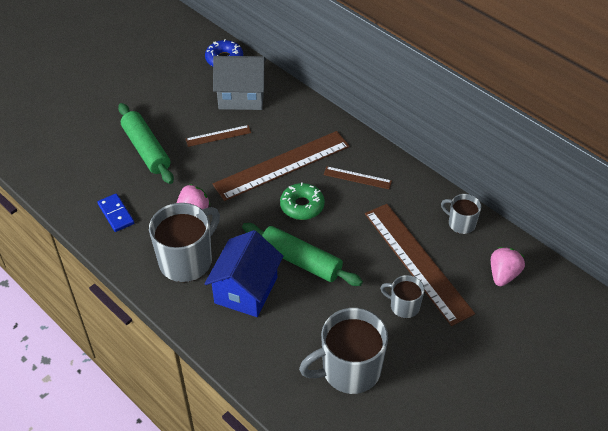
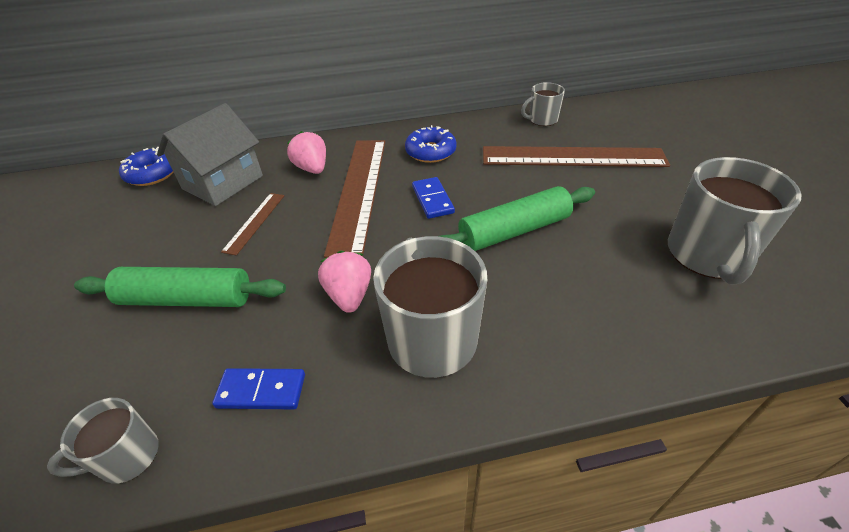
camera: 55 degrees left, 5 degrees down
blue house [204,230,284,317] -> none
green donut [280,182,325,220] -> blue domino [412,177,455,219]
brown ruler [323,166,392,189] -> blue donut [405,125,457,163]
grey mug [380,275,424,318] -> grey mug moved to [47,398,159,484]
pink strawberry [491,247,525,286] -> pink strawberry moved to [287,131,326,174]

